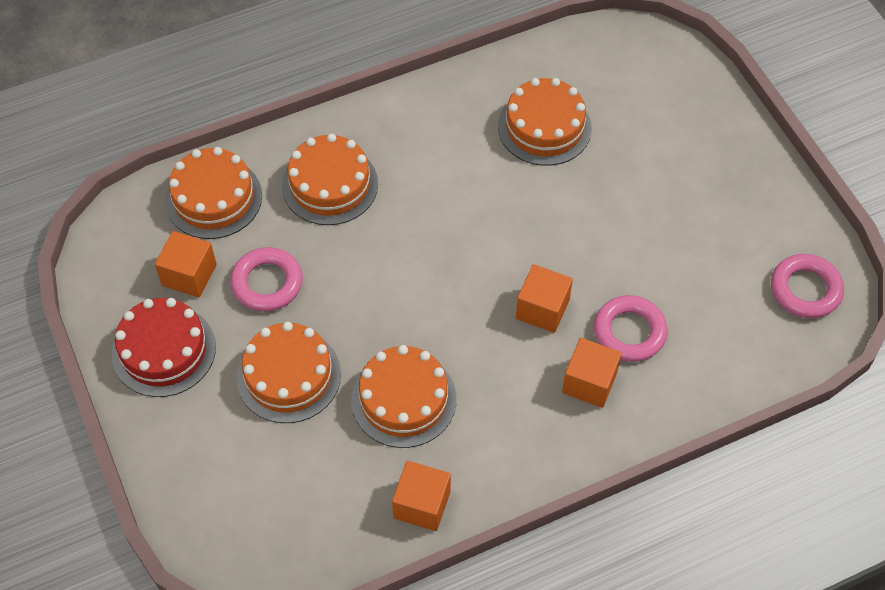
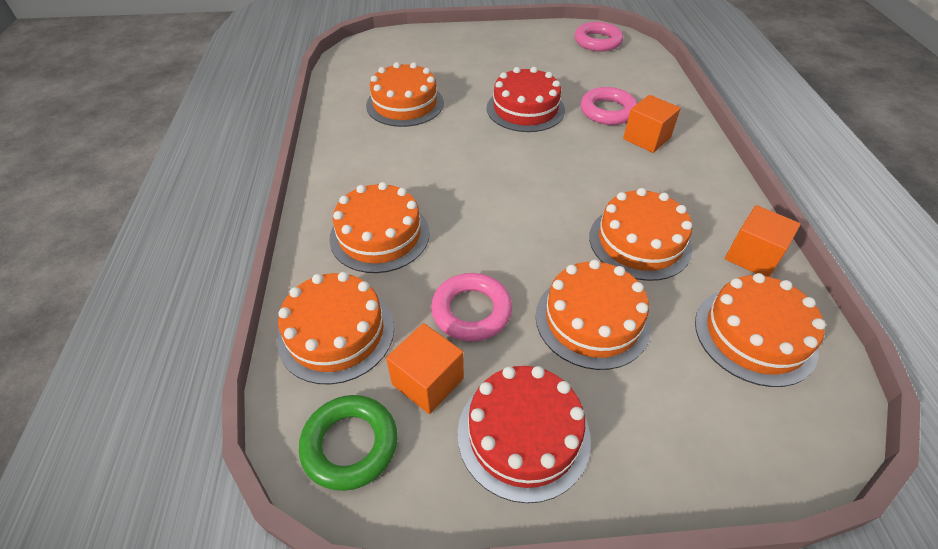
camera: 70 degrees left, 10 degrees down
orange cube [516,264,573,333] -> none
none -> green ring [299,395,398,491]
none -> red cake [487,67,565,132]
none -> orange cake [695,273,826,387]

